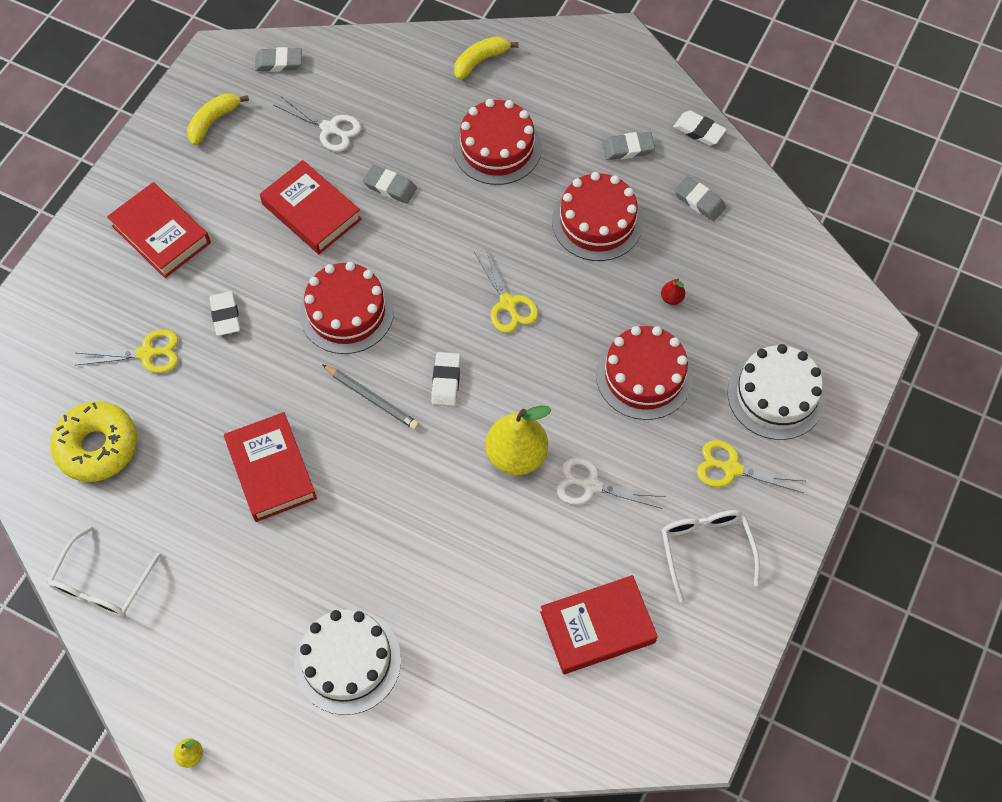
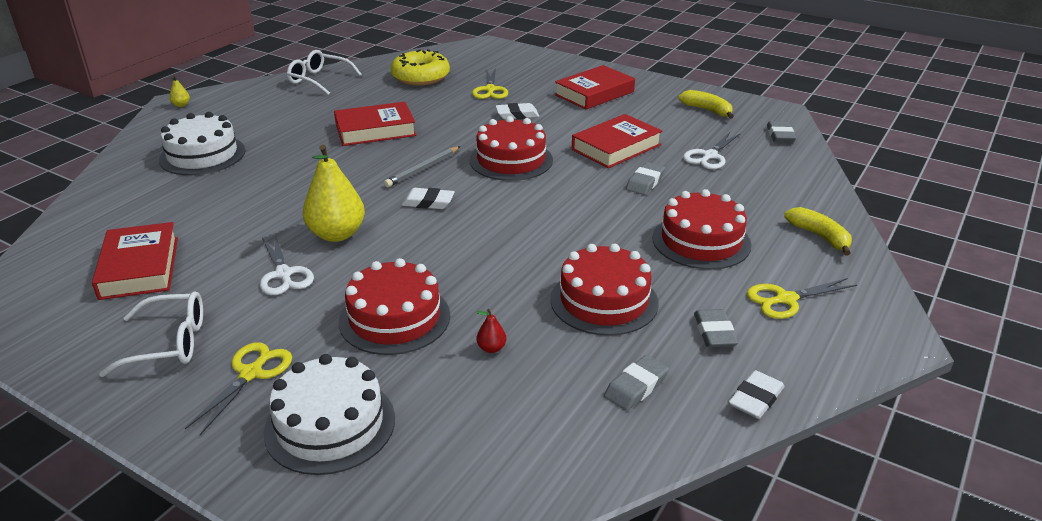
camera: 95 degrees right, 30 degrees down
yellow scissors [474,246,538,333] -> yellow scissors moved to [747,278,857,319]
white scissors [556,457,666,509] -> white scissors turned 135 degrees clockwise [260,234,314,295]

